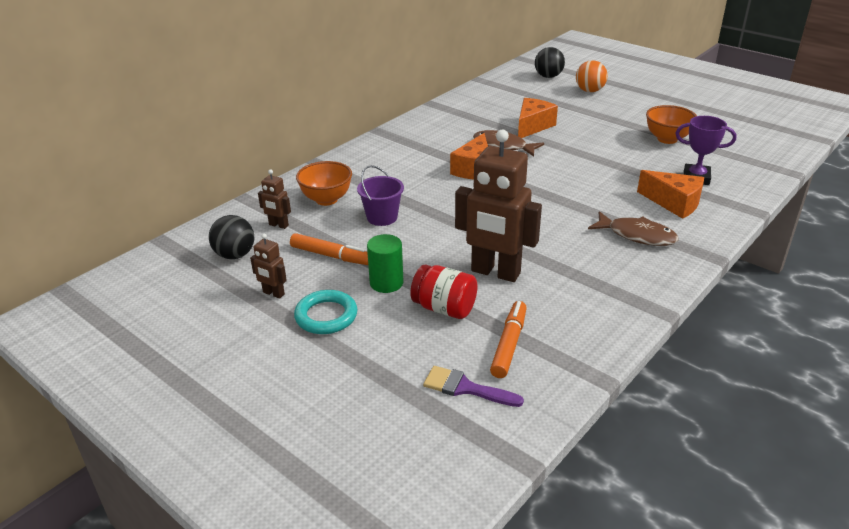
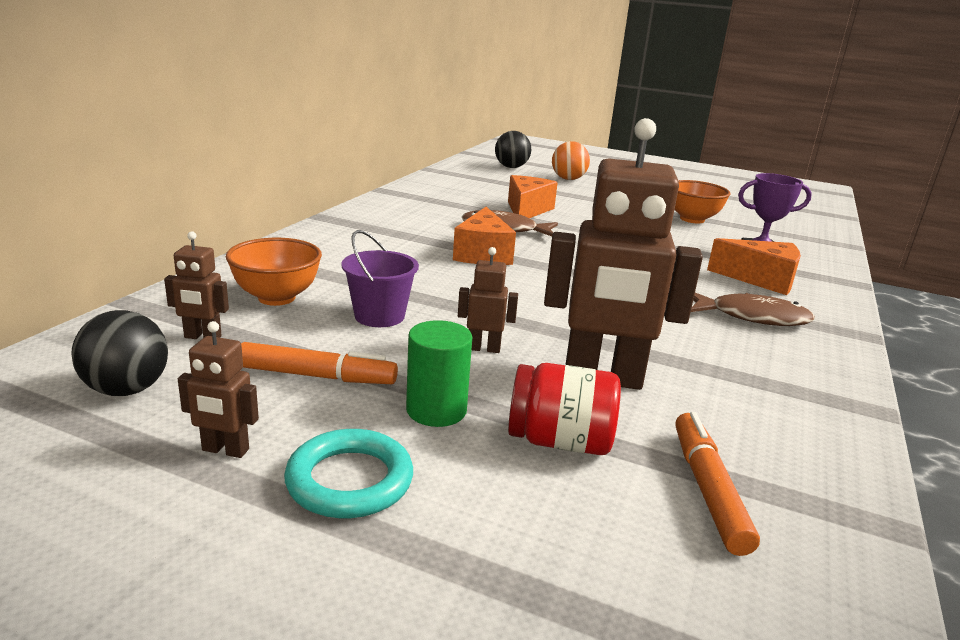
camera: 20 degrees left, 10 degrees down
purple brush [423,366,524,407] -> none
none -> brown robot [458,247,518,353]

